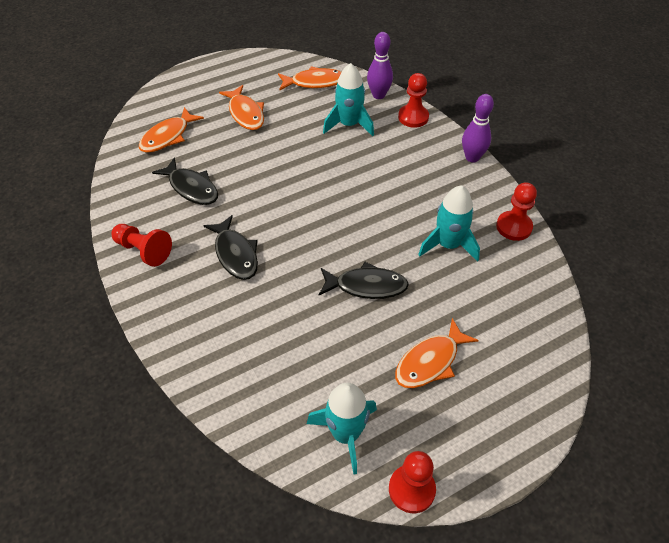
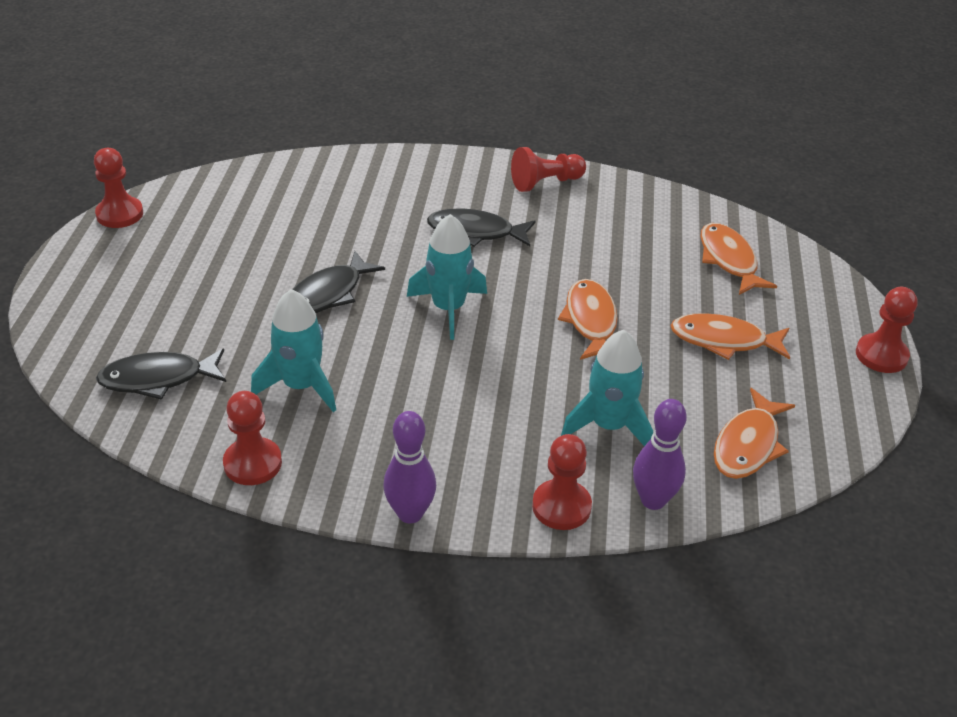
camera: 125 degrees right, 10 degrees down
black fish [152,157,218,205] -> black fish moved to [96,348,226,400]
turquoise rocket [307,383,377,475] -> turquoise rocket moved to [407,214,487,340]
orange fish [395,318,479,388] -> orange fish moved to [558,279,618,360]
none -> red pawn [856,287,917,373]

